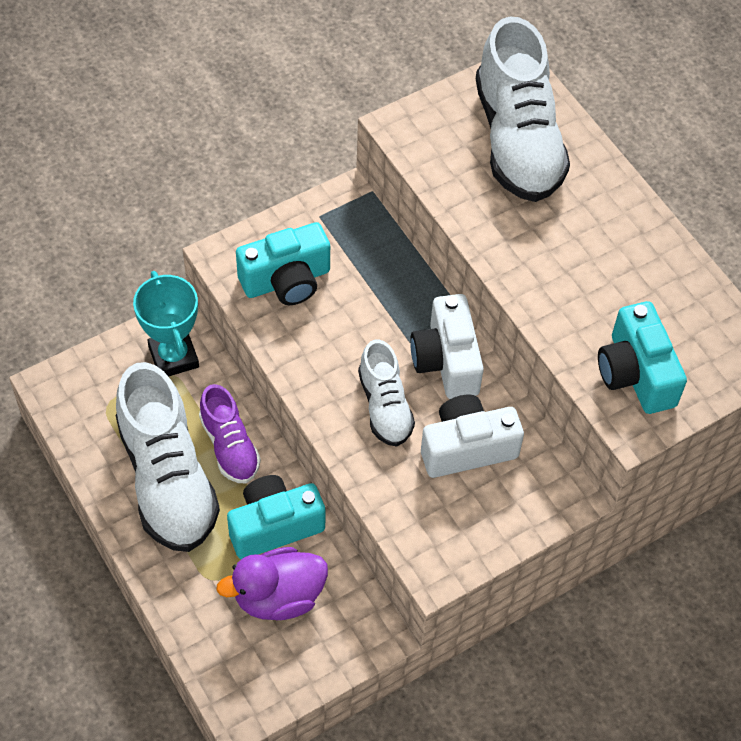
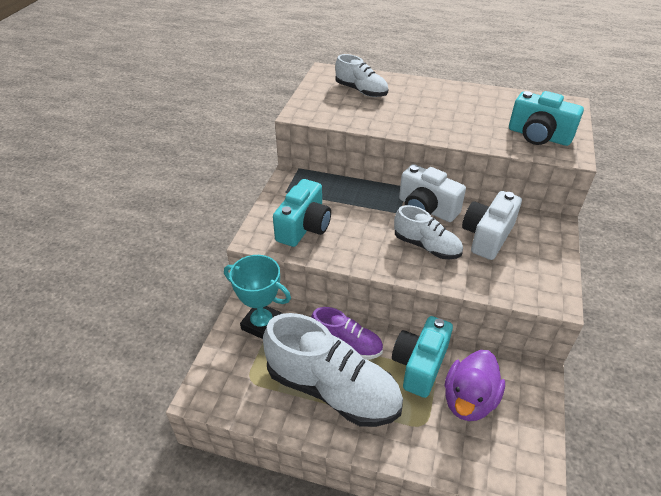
camera: 40 degrees left, 15 degrees down
white shoe [476,17,570,202] -> white shoe [335,54,388,97], size x0.55

